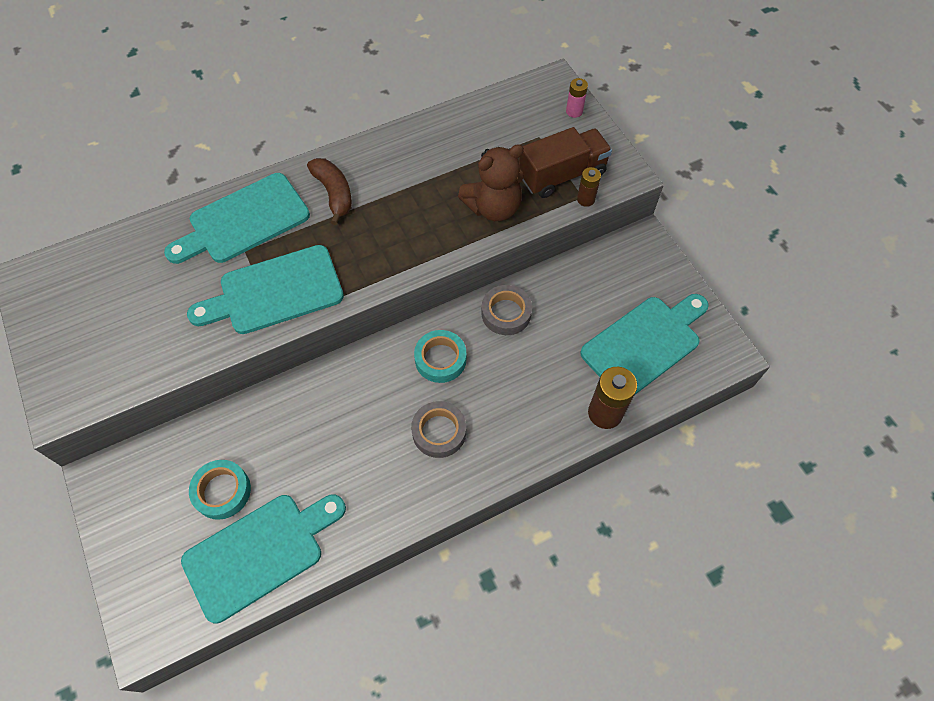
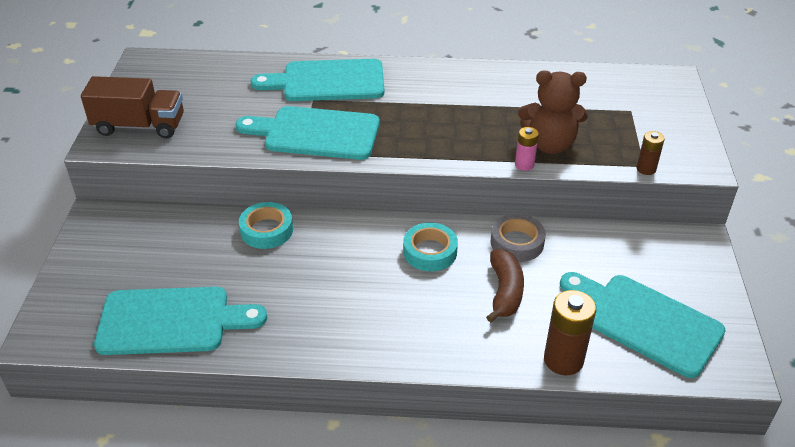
camera: 30 degrees right, 20 degrees down
turquoise tape [189,460,251,520] -> turquoise tape moved to [239,202,293,249]
brown banana [307,158,352,225] -> brown banana moved to [486,249,524,323]
grey tape [411,401,466,458] -> none
brown truck [519,127,612,198] -> brown truck moved to [81,76,184,138]
pink battery [566,78,588,118] -> pink battery moved to [515,127,539,171]
turquoise cutting board [580,294,709,395] -> turquoise cutting board turned 135 degrees counterclockwise [560,272,726,378]

